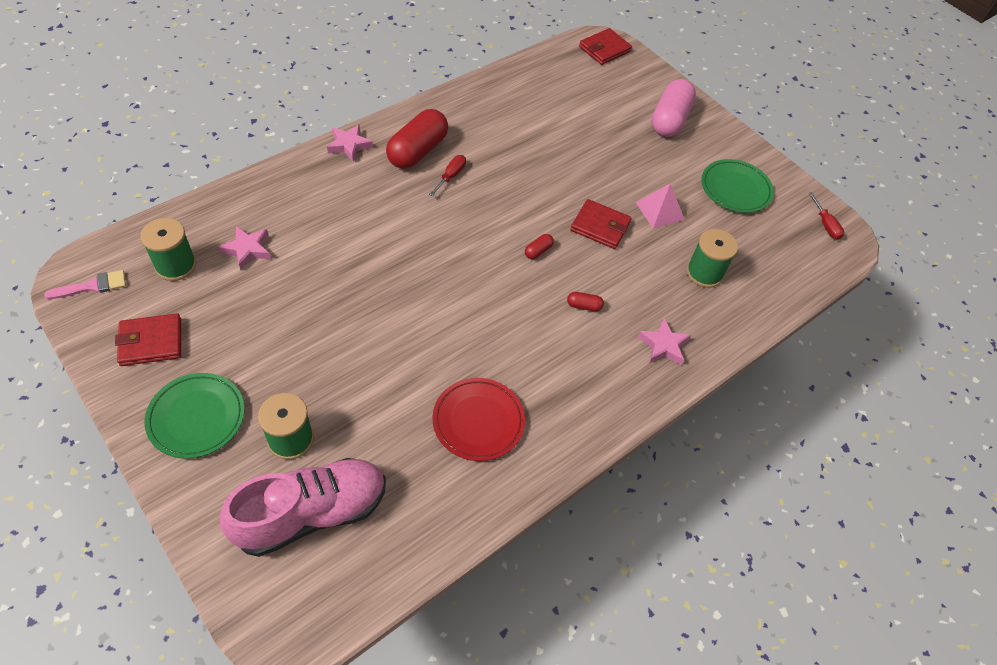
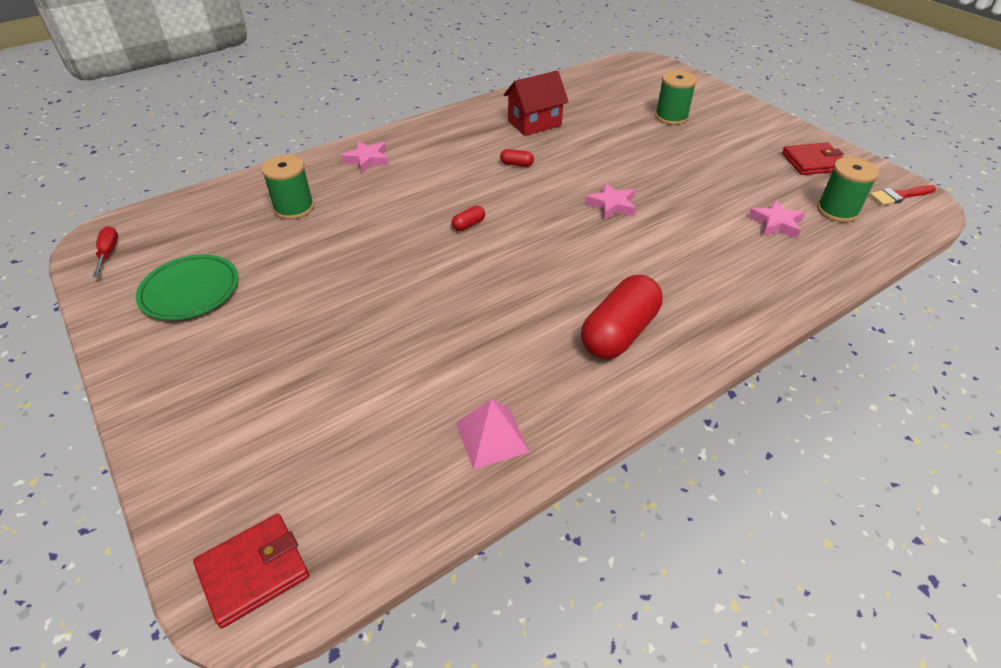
camera: 170 degrees left, 10 degrees down
pink brush [44,270,126,299] -> red brush [870,185,936,205]
green plate [144,373,245,459] -> none
pink shoe [220,458,386,557] -> none
pink star [327,124,373,162] -> pink star moved to [585,183,636,220]
red screwdriver [429,155,466,196] -> none
red plate [433,378,525,461] -> red house [504,70,569,136]
red capsule [567,292,604,311] -> red capsule moved to [500,149,534,167]
red wallet [570,199,632,249] -> none
pink pyramid [636,183,685,229] -> pink pyramid moved to [456,399,530,469]
pink capsule [652,79,696,137] -> none

